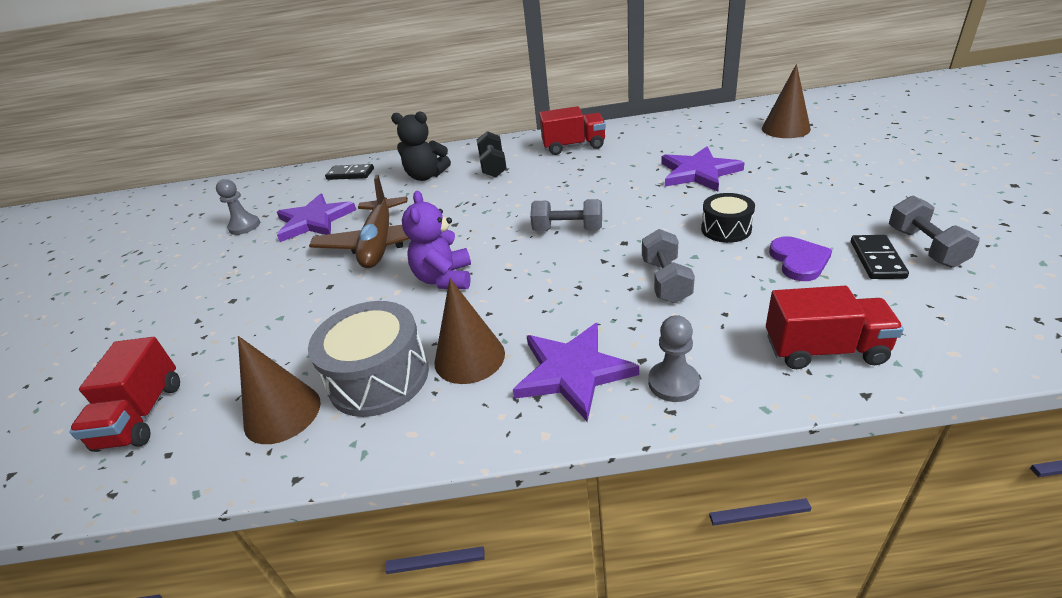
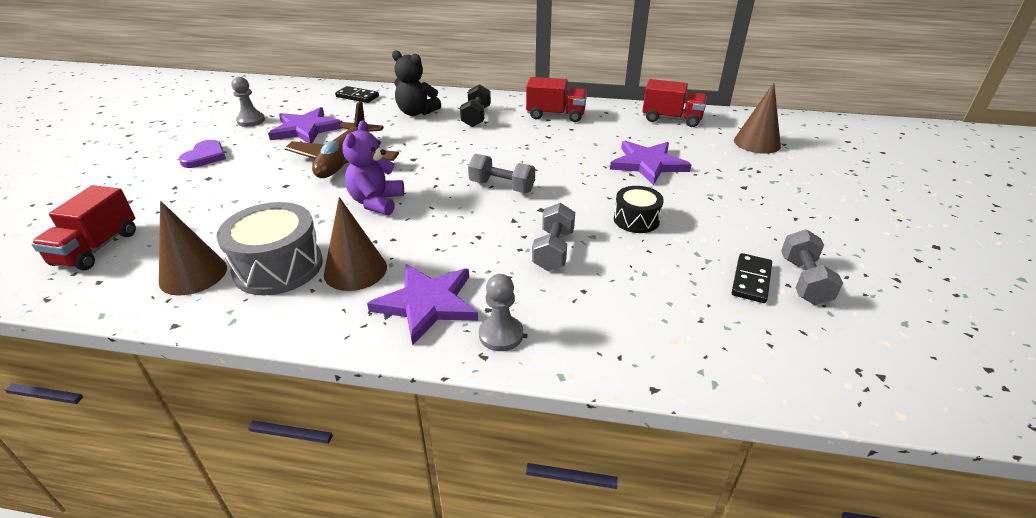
camera: 10 degrees right, 0 degrees up
red truck [766,286,904,369] -> red truck moved to [642,79,707,127]
purple heart [769,236,832,281] -> purple heart moved to [179,140,226,168]

